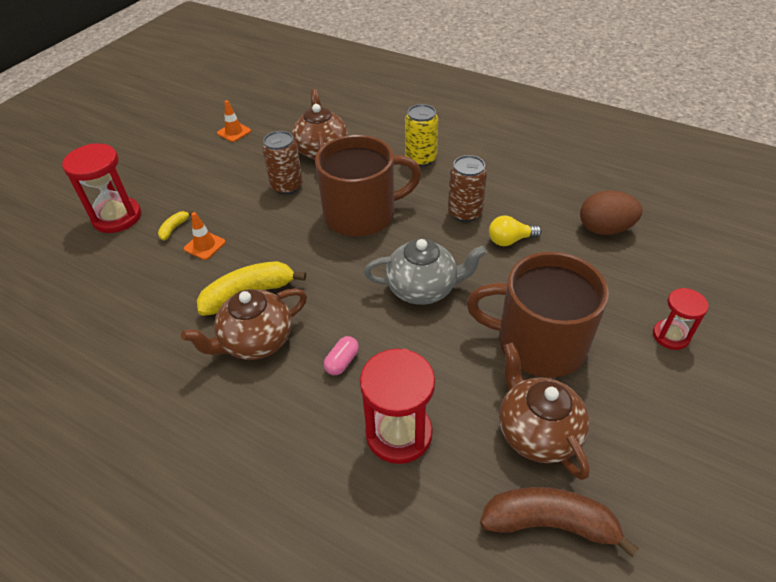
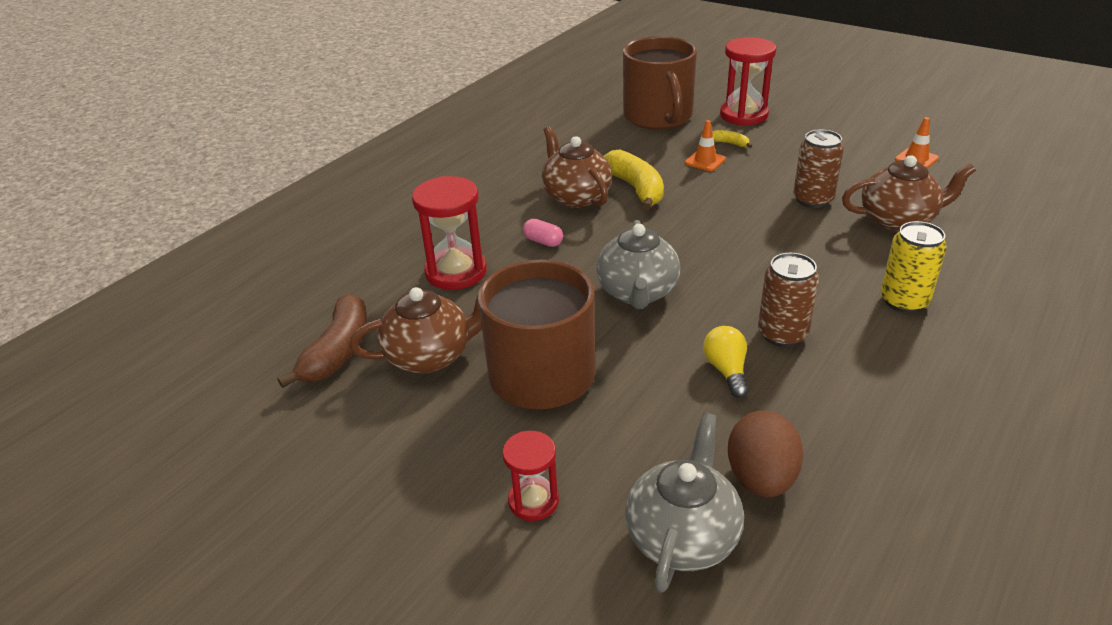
camera: 95 degrees right, 10 degrees down
brown mug [315,135,421,237] -> brown mug moved to [623,36,697,130]
none -> grey teapot [625,413,744,593]

